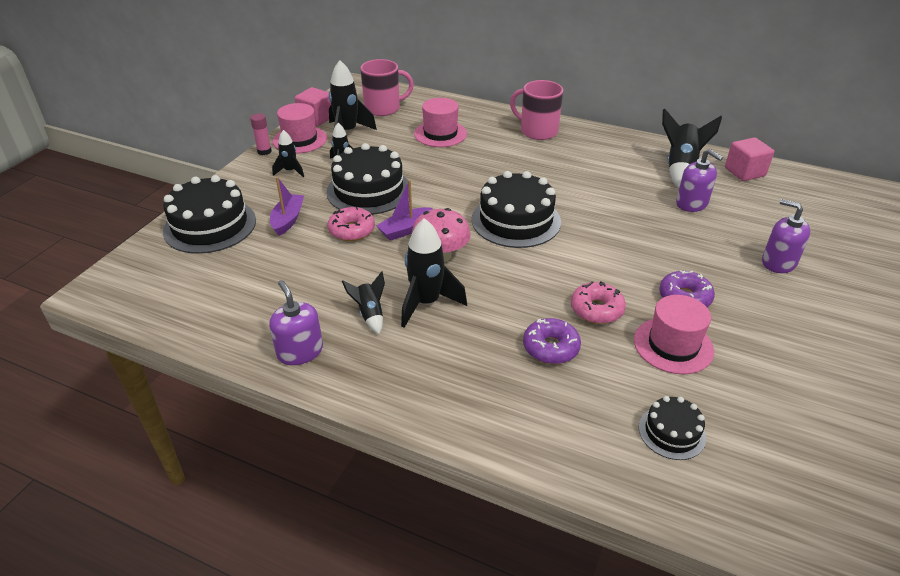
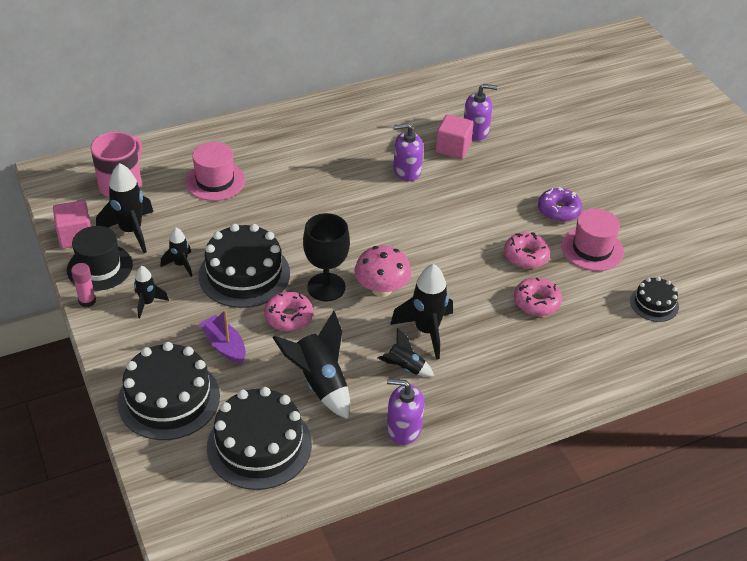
camera: 50 degrees left, 5 degrees up
pink hat [273,103,327,153] -> black hat [67,226,133,291]
purple boat [376,180,433,241] -> black goblet [303,213,350,301]
black cake [472,171,561,248] -> black cake moved to [207,387,312,490]
pink mug [510,80,563,140] -> none
purple donut [523,318,581,364] -> pink donut [514,277,562,316]
black rocket [662,108,722,189] -> black rocket moved to [272,311,350,419]
pink cube [725,137,774,181] -> pink cube moved to [435,114,474,159]
purple soap dispenser [762,199,810,273] -> purple soap dispenser moved to [394,123,423,181]

